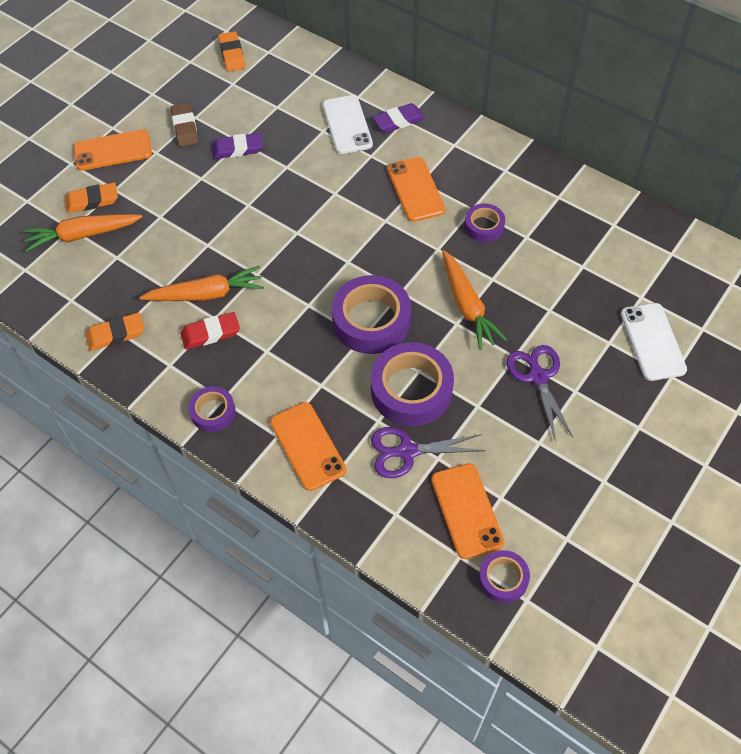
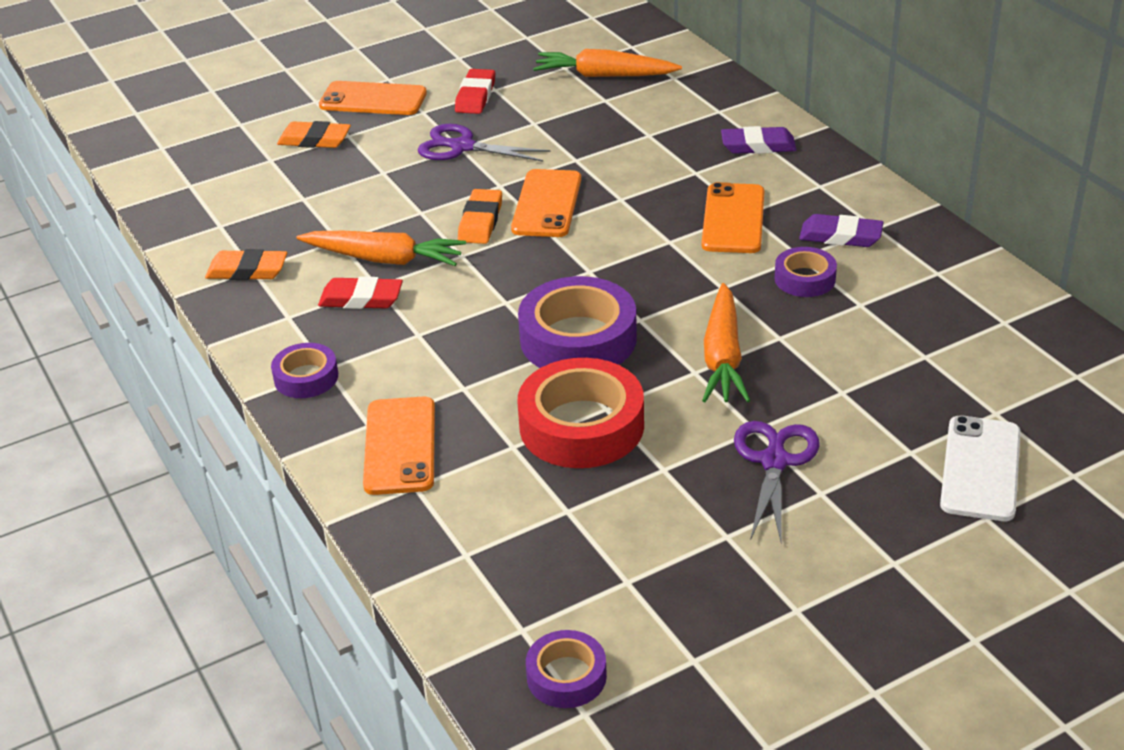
camera: 25 degrees right, 20 degrees down
orange carrot [23,214,142,252] -> orange carrot moved to [533,49,682,77]
brown eraser [171,103,199,147] -> red eraser [455,69,495,114]
purple eraser [212,133,263,159] -> purple eraser moved to [799,214,884,247]
orange eraser [218,31,246,72] -> orange eraser moved to [458,189,502,244]
white phone [322,95,373,154] -> none
purple tape [370,342,454,426] -> red tape [518,358,644,468]
purple scissors [371,427,485,478] -> purple scissors moved to [418,124,551,162]
orange phone [431,463,504,559] -> orange phone moved to [511,169,581,237]

